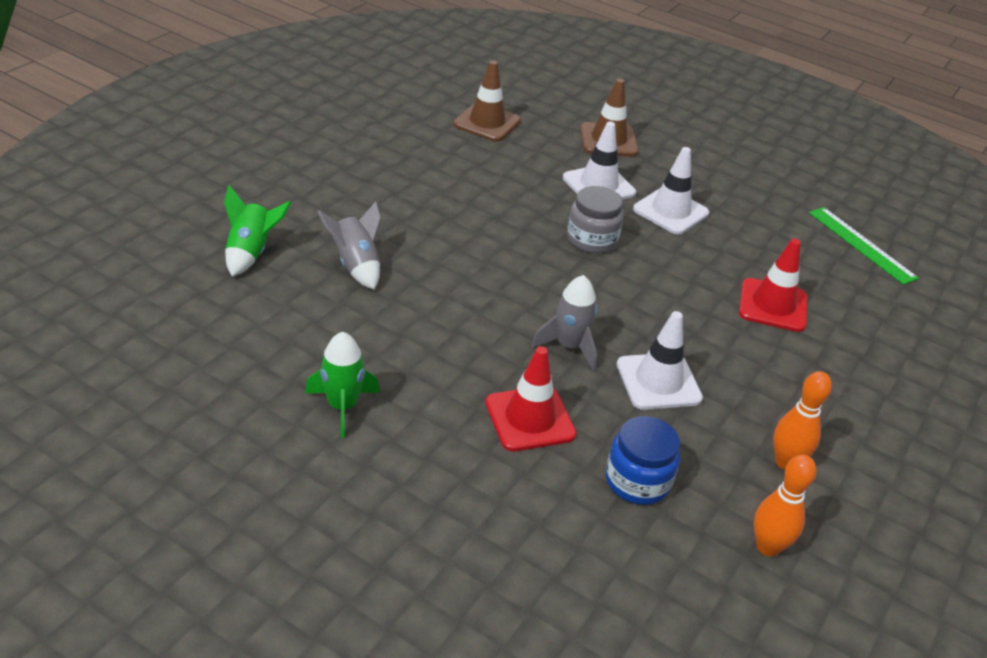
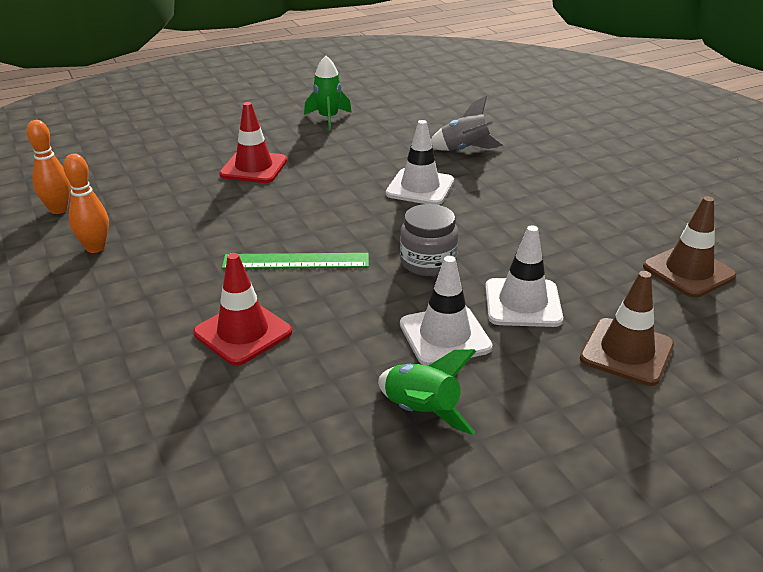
camera: 125 degrees right, 5 degrees down
green rocket [224,185,291,277] -> green rocket moved to [378,349,476,435]
grey rocket [531,275,598,370] -> none
blue jar [606,416,680,505] -> none
white traffic cone [617,311,703,410] -> white traffic cone moved to [386,120,454,205]
green ruler [809,207,919,285] -> green ruler moved to [222,253,369,269]

